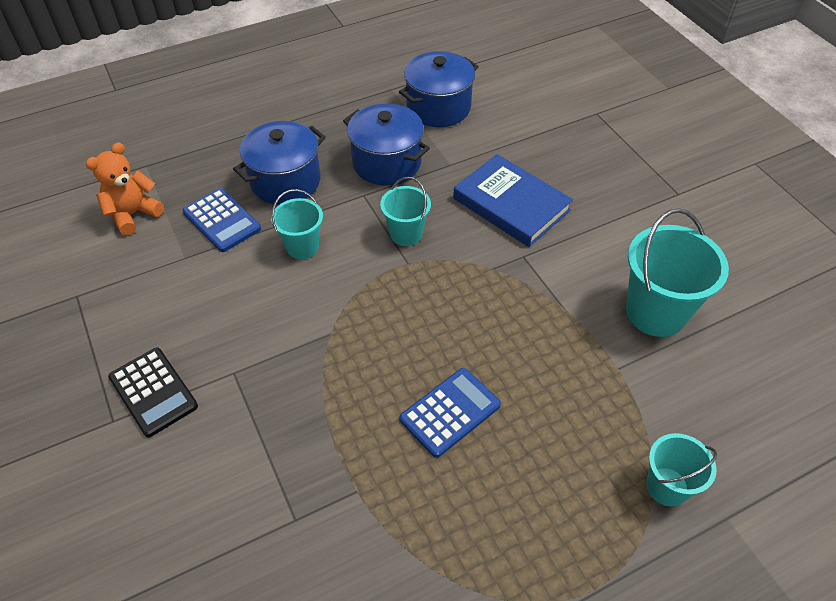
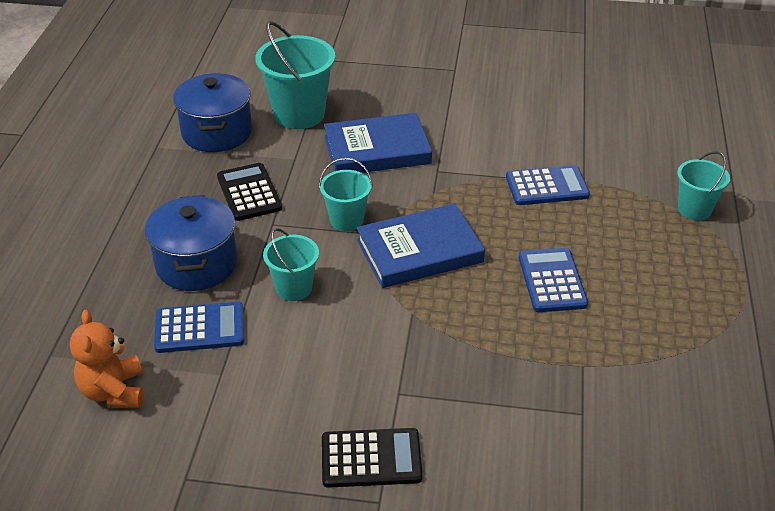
camera: 55 degrees left, 10 degrees down
blue pot [343,103,430,185] -> black calculator [217,163,282,221]
turquoise bucket [626,208,729,337] -> turquoise bucket moved to [255,21,335,129]
none -> blue book [357,203,485,288]
none -> blue calculator [506,165,590,205]

